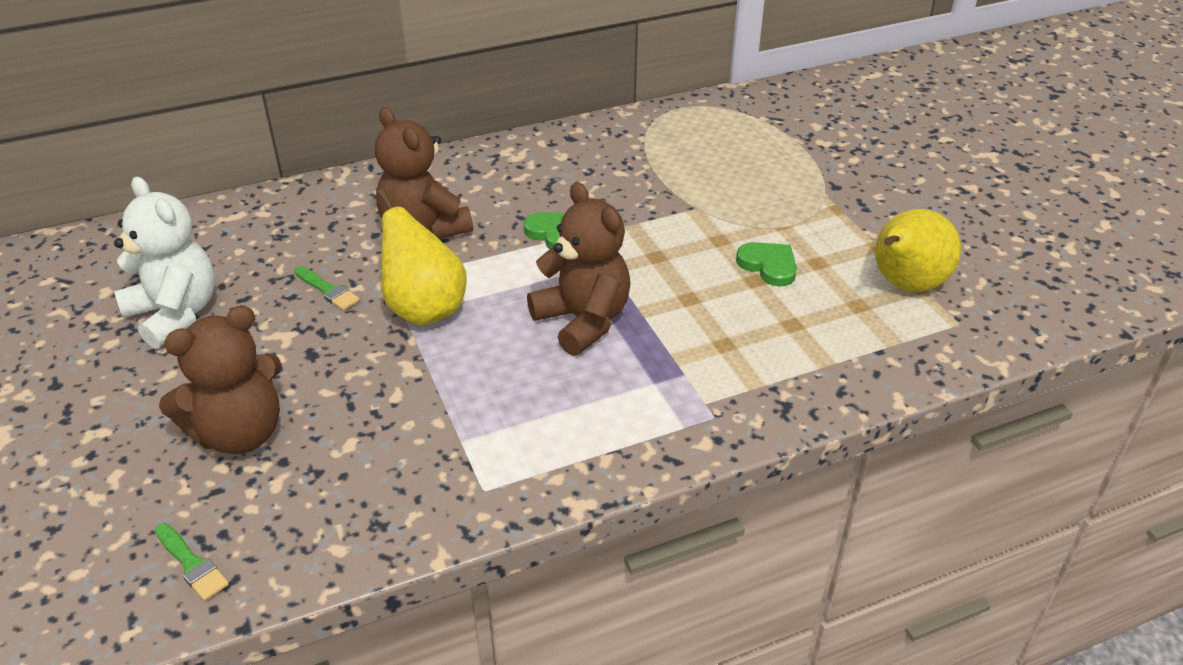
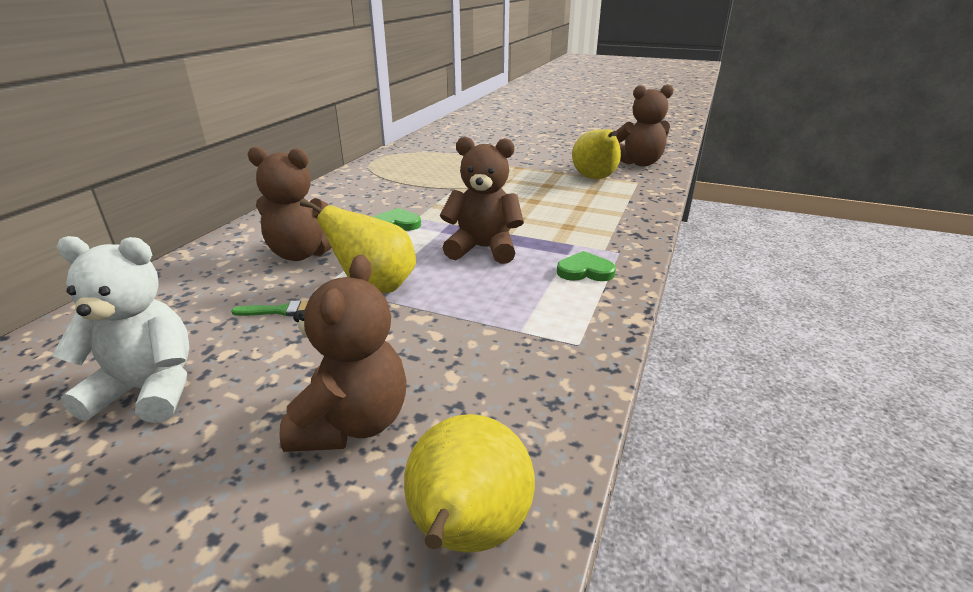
camera: 45 degrees left, 10 degrees down
green brush [155,523,229,601] -> yellow pear [404,414,535,552]
green heart [736,242,797,287] -> green heart moved to [557,251,616,281]
none -> brown teddy bear [616,84,674,166]

